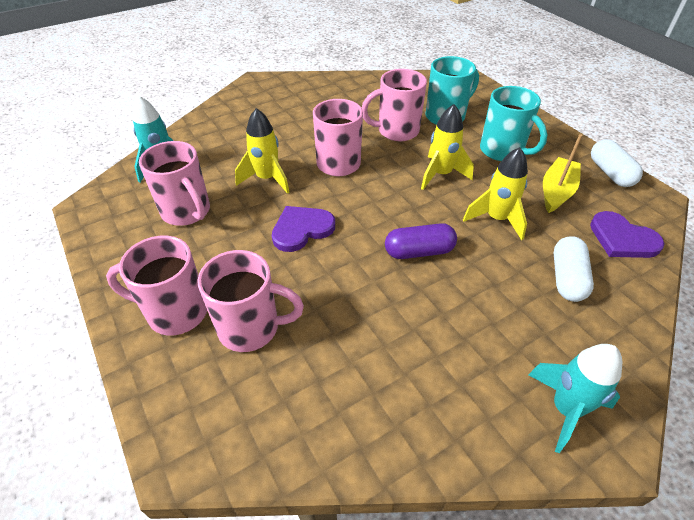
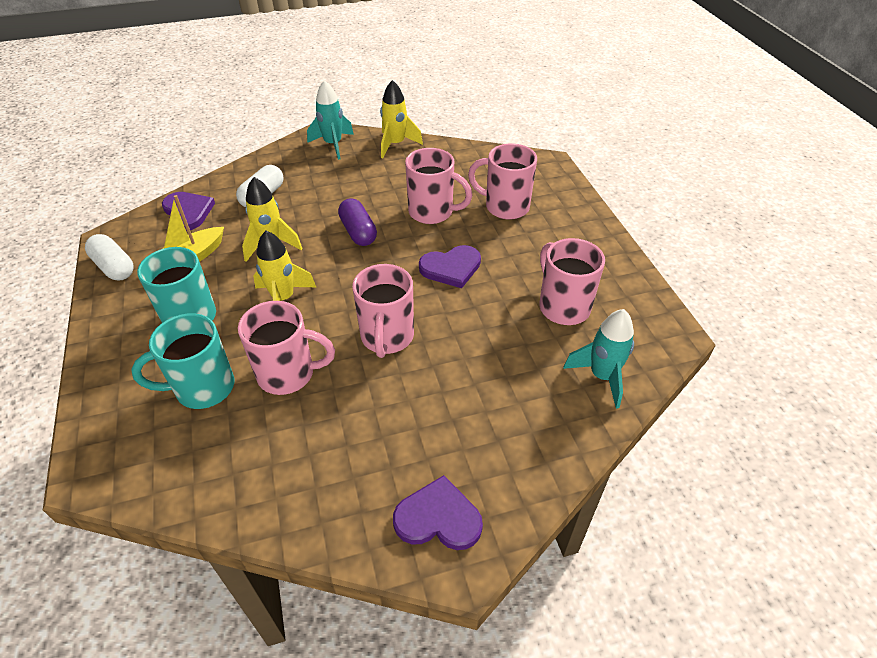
camera: 165 degrees left, 0 degrees up
pink mug [106,236,207,335] -> pink mug moved to [405,148,472,224]
yellow rocket [235,108,290,194] -> yellow rocket moved to [380,80,423,158]
purple capsule [385,223,457,259] -> purple capsule turned 60 degrees clockwise [338,198,377,246]
white capsule [591,139,643,187] -> white capsule turned 45 degrees counterclockwise [85,234,134,280]
none -> purple heart [393,475,483,550]

